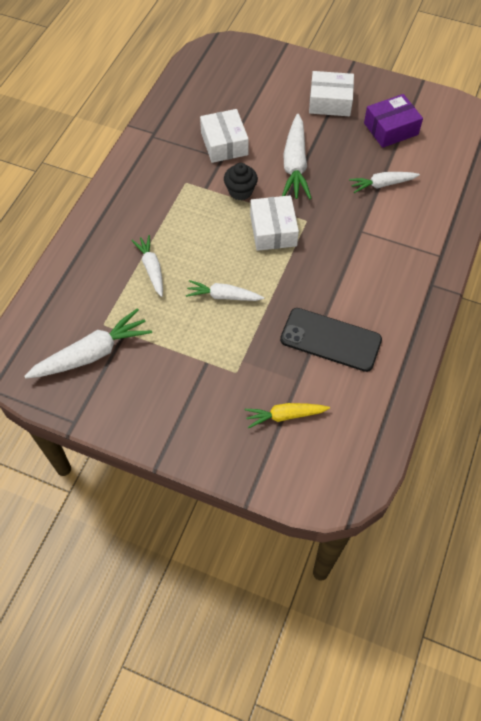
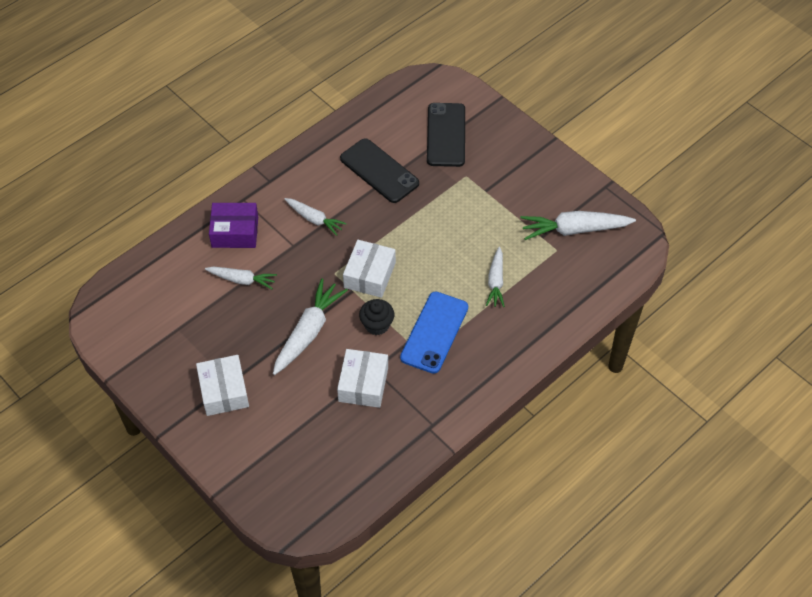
camera: 155 degrees left, 5 degrees down
white carrot [186,280,264,301] -> white carrot moved to [285,198,347,236]
yellow carrot [245,403,330,429] -> black phone [427,103,465,167]
white box [309,71,354,116] -> white box turned 45 degrees clockwise [196,355,249,416]
purple box [364,94,423,148] -> purple box moved to [209,203,258,248]
none -> blue phone [400,292,468,374]

